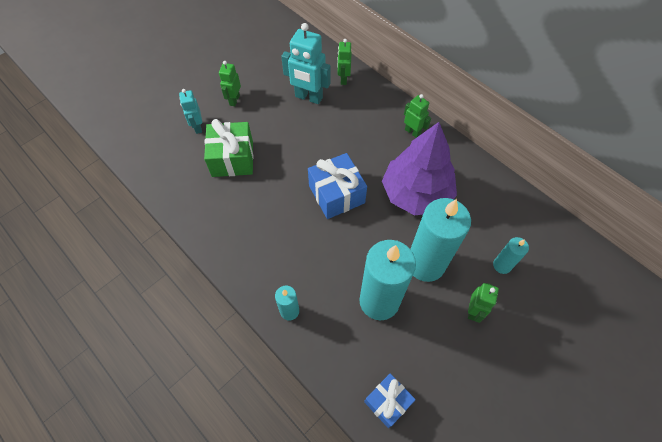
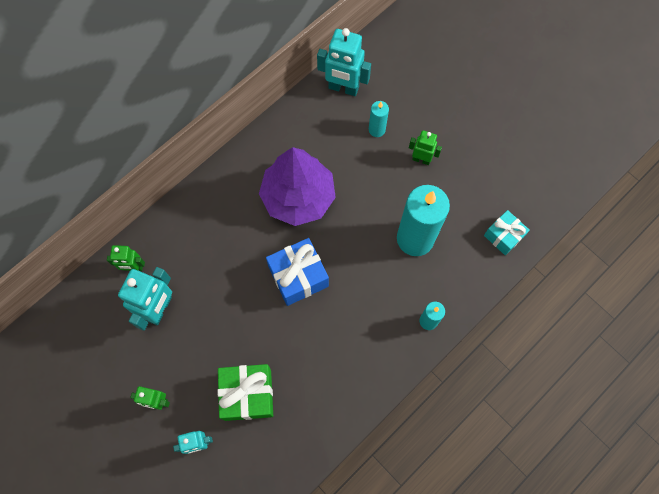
camera: 90 degrees left, 10 degrees up
blue gift [364,374,416,428] -> turquoise gift [484,210,530,255]
green robot [404,94,431,138] -> none
turquoise candle [410,198,471,282] -> none
none -> turquoise robot [317,28,371,96]

